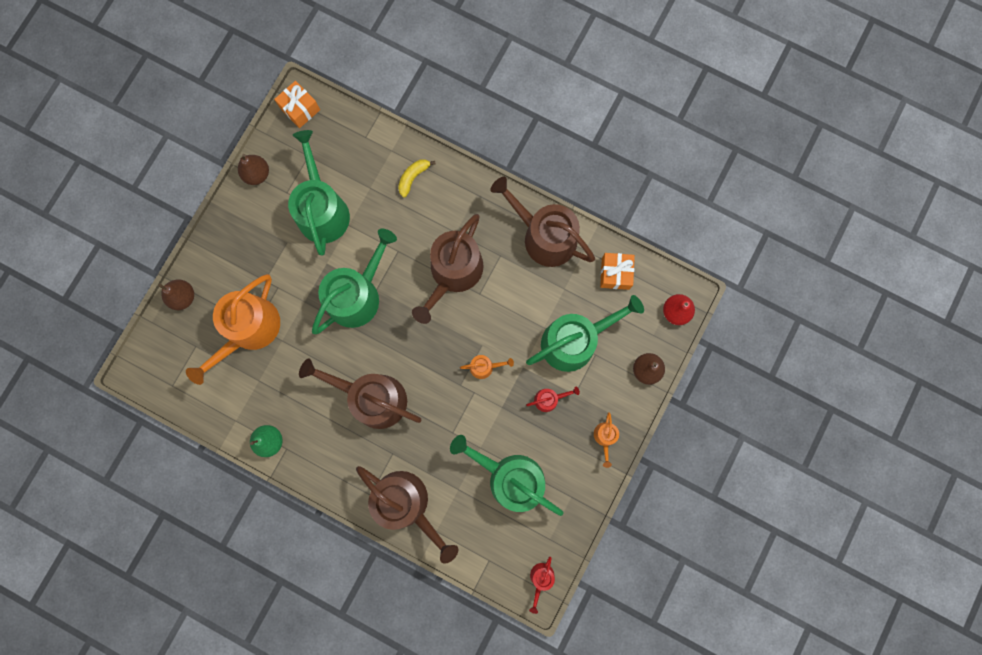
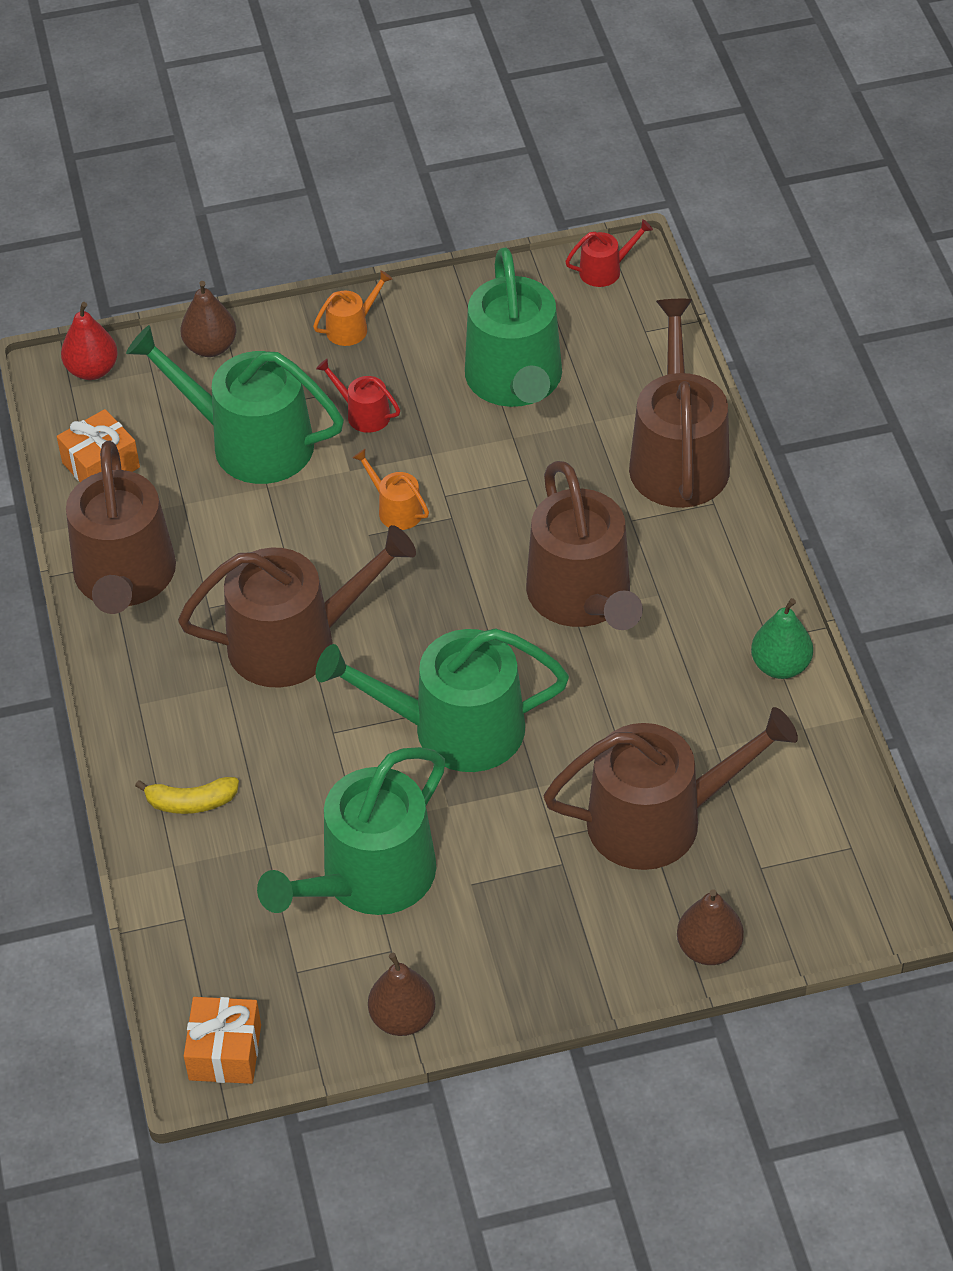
camera: 130 degrees left, 30 degrees down
orange watering can [186,274,280,385] -> brown watering can [543,707,798,870]

